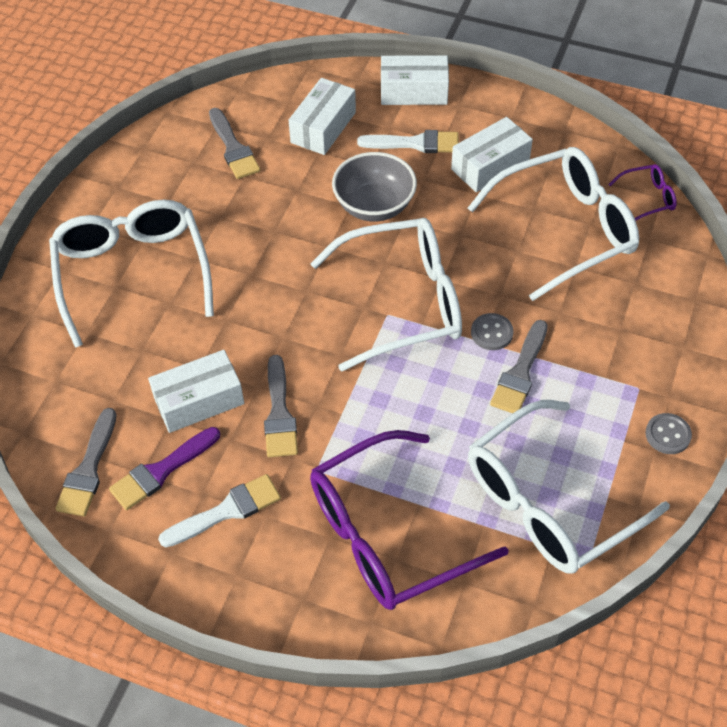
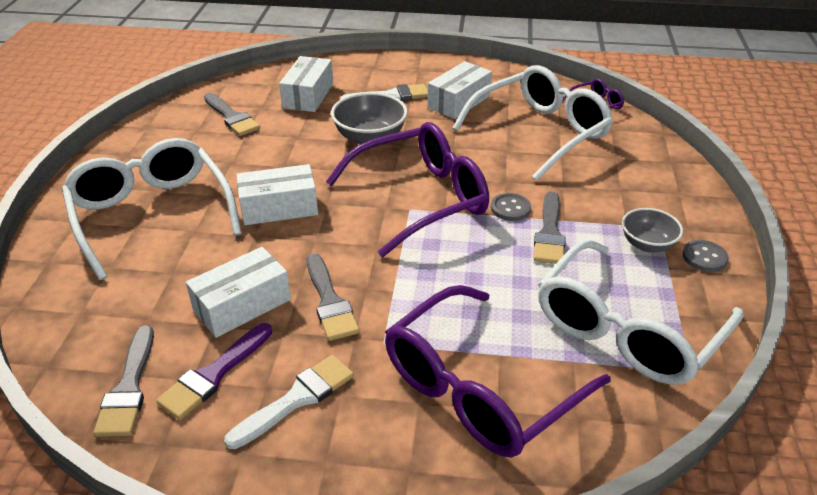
camera: 15 degrees left, 15 degrees down
white glasses [310,218,462,372] -> purple glasses [326,122,489,257]
white box [381,55,449,105] -> white box moved to [237,164,318,225]
none -> grey bowl [622,208,683,252]

